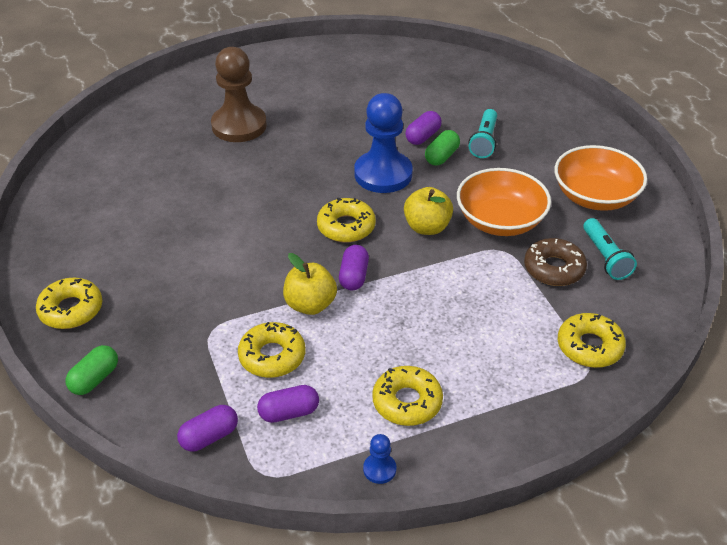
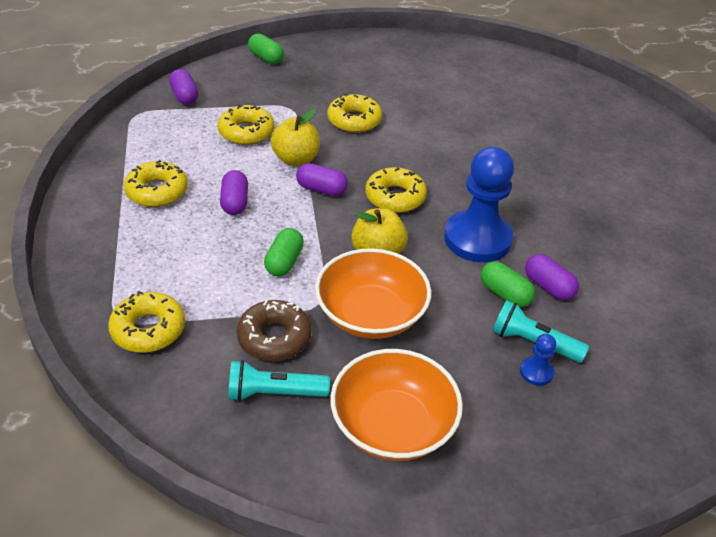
camera: 100 degrees right, 0 degrees up
yellow donut [36,278,102,329] -> yellow donut moved to [327,93,382,133]
brown pawn [211,47,267,142] -> none
purple capsule [257,385,319,423] -> purple capsule moved to [220,170,248,215]
blue pawn [363,434,396,484] -> blue pawn moved to [520,334,556,386]
none -> green capsule [264,228,304,277]

